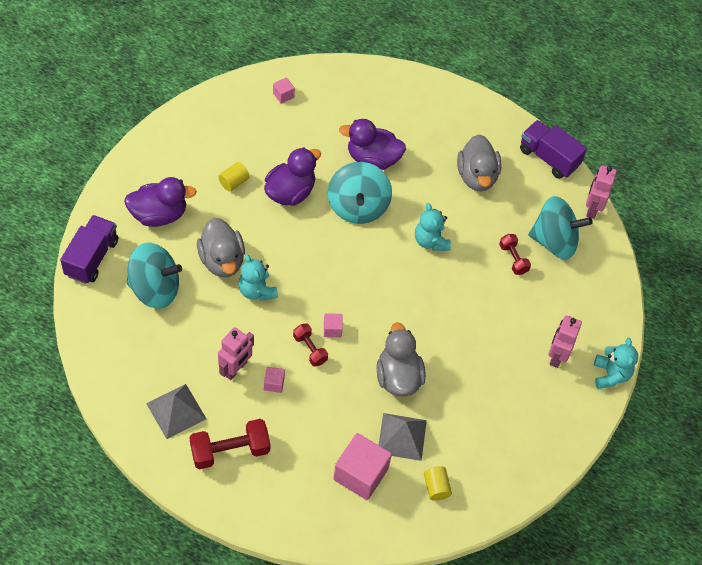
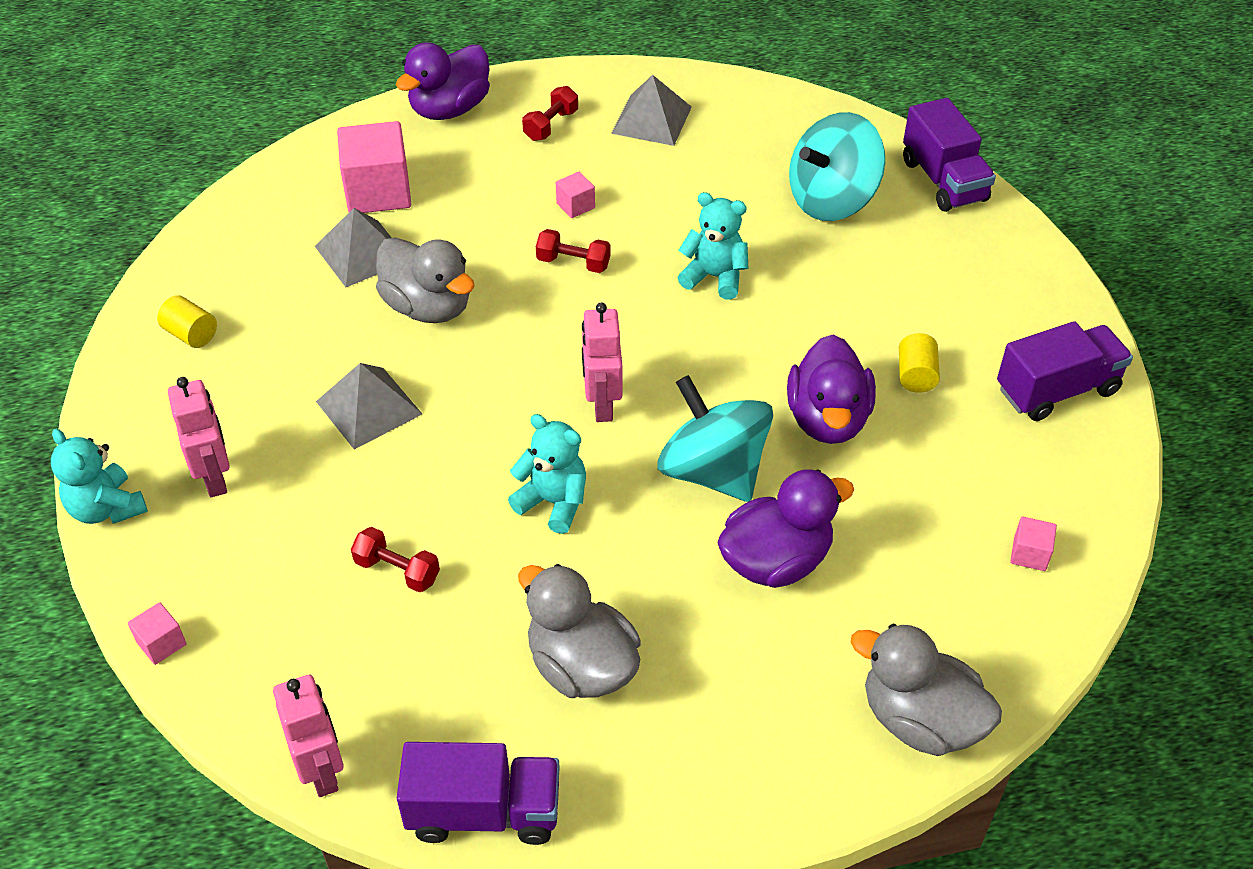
camera: 145 degrees right, 10 degrees down
purple duck [124,177,197,227] -> purple duck moved to [396,42,490,120]
red dumbbell [189,419,270,469] -> red dumbbell [522,86,578,141], size x0.59
grey duck [197,218,245,277] -> grey duck moved to [850,624,1002,756]
pink robot [218,327,254,380] -> pink robot moved to [582,303,623,422]
pink cube [324,313,343,337] -> pink cube moved to [128,602,187,665]
yellow cylinder [424,466,452,501] -> yellow cylinder moved to [157,295,217,348]
turquoise spinning top [528,196,592,259] -> none
none -> grey pyramid [316,363,422,449]
none -> purple truck [997,321,1133,421]

